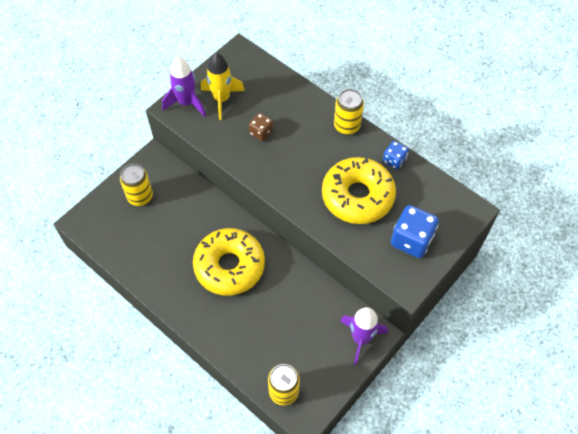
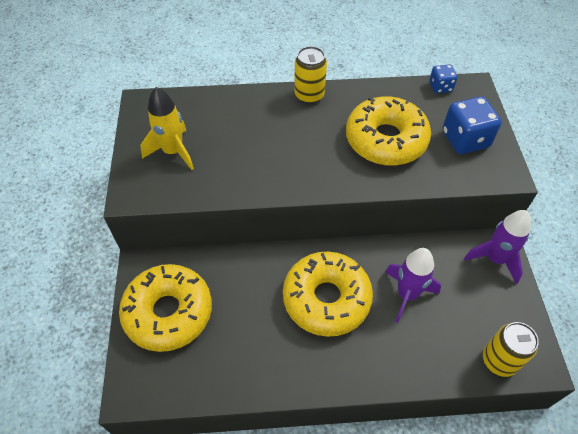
camera: 45 degrees left, 5 degrees down
yellow can [120,164,153,206] -> yellow donut [119,264,212,352]
purple rocket [162,56,206,117] -> purple rocket moved to [385,248,441,323]
brown dice [249,113,273,141] -> none
blue dice [383,141,409,169] -> blue dice moved to [429,64,457,93]

